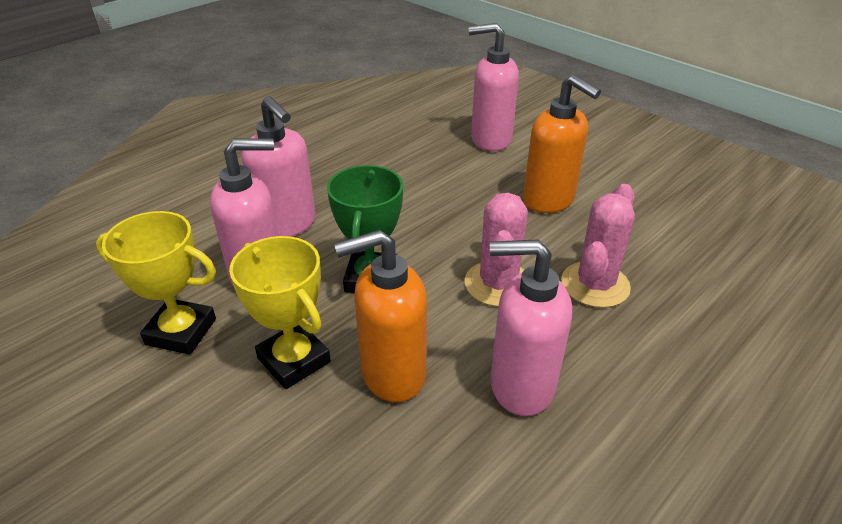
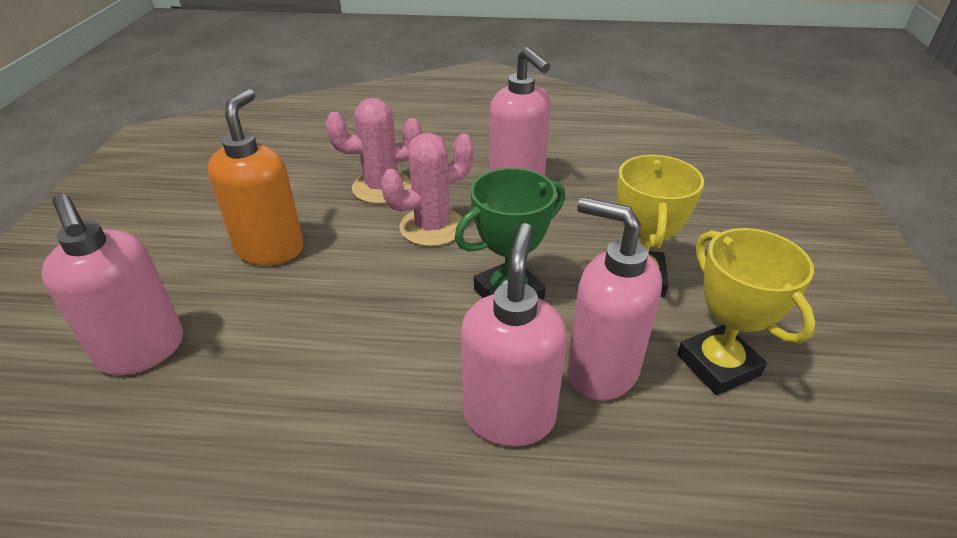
camera: 130 degrees left, 0 degrees up
orange soap dispenser [334,230,427,402] -> none

